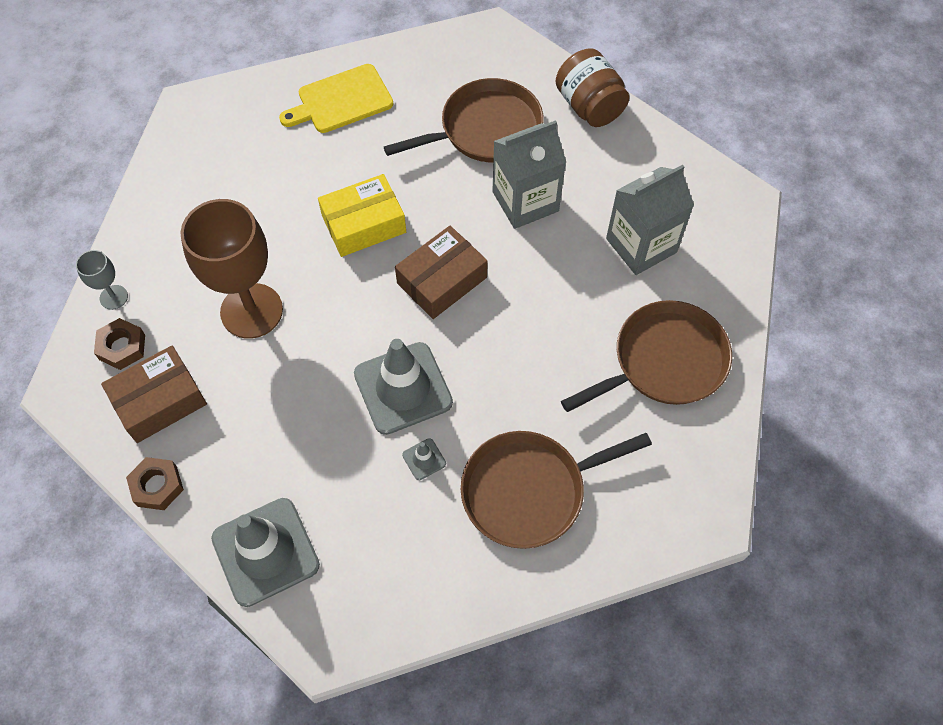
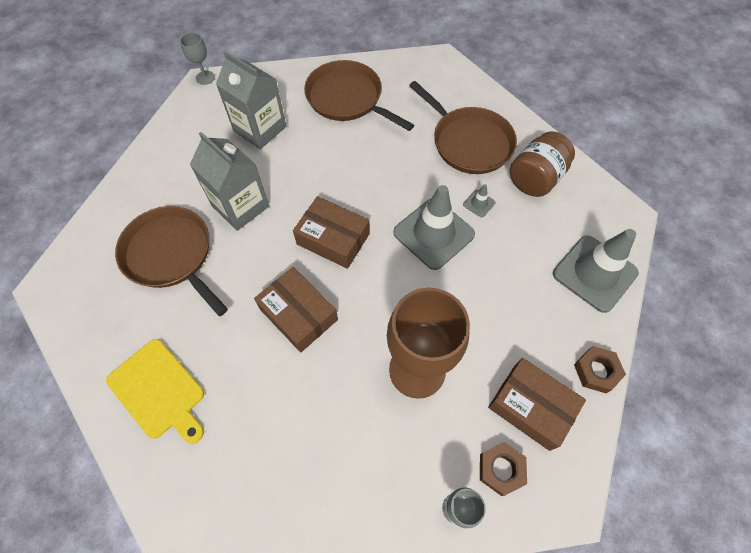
camera: 110 degrees left, 0 degrees up
yellow box [318,174,406,257] -> brown box [254,267,338,352]
brown jar [556,49,629,127] -> brown jar moved to [510,131,575,197]
none -> grey goblet [180,33,215,85]

